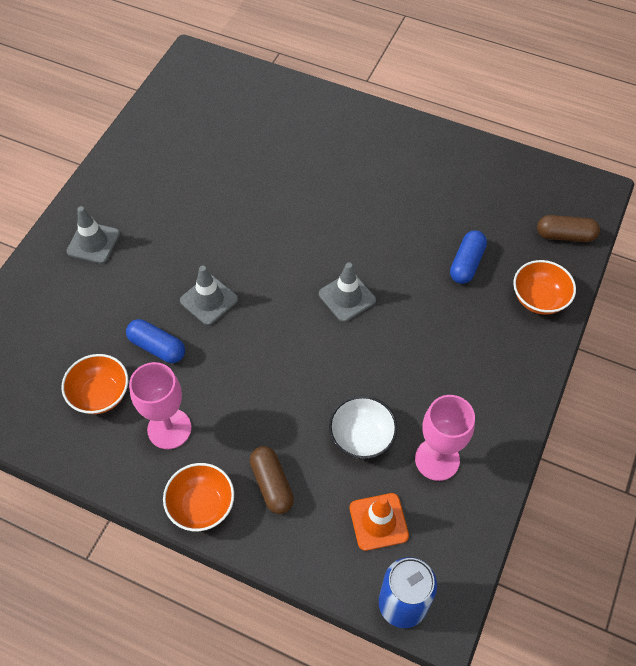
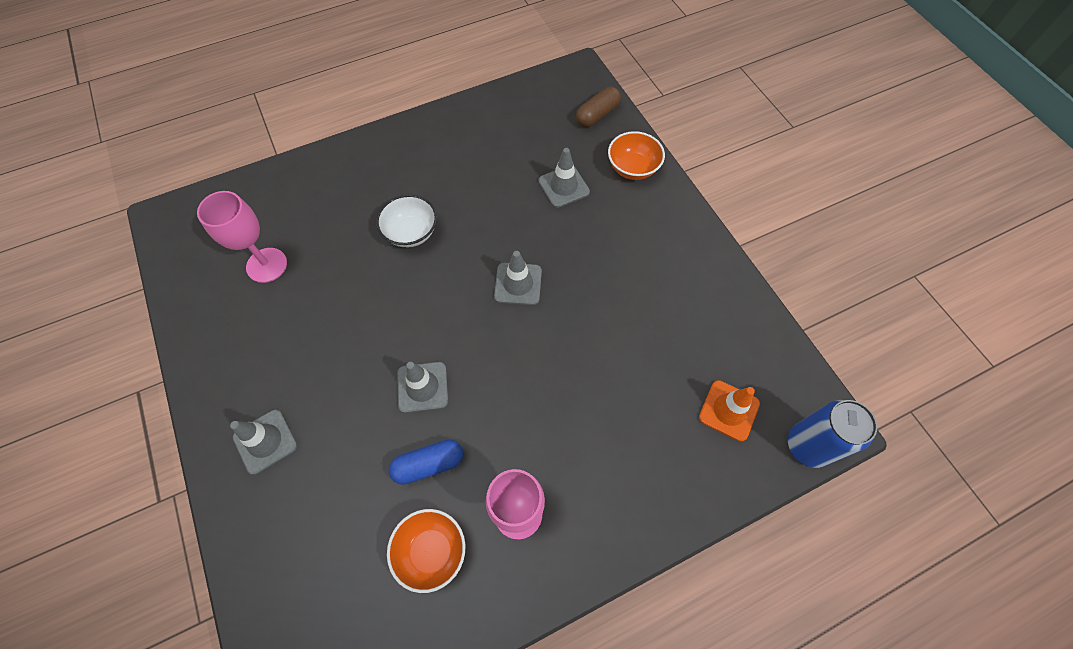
camera: 50 degrees left, 5 degrees up
orange bowl [163,463,234,531] -> none
brown capsule [250,446,294,514] -> none
white bowl [329,396,397,459] -> white bowl moved to [376,195,437,247]
pink goblet [415,395,475,481] -> pink goblet moved to [197,191,287,283]
blue capsule [450,230,487,284] -> grey traffic cone [538,148,590,208]

